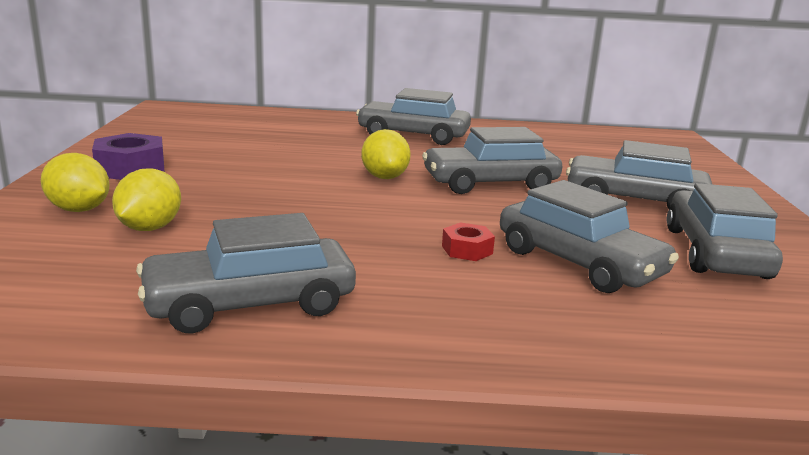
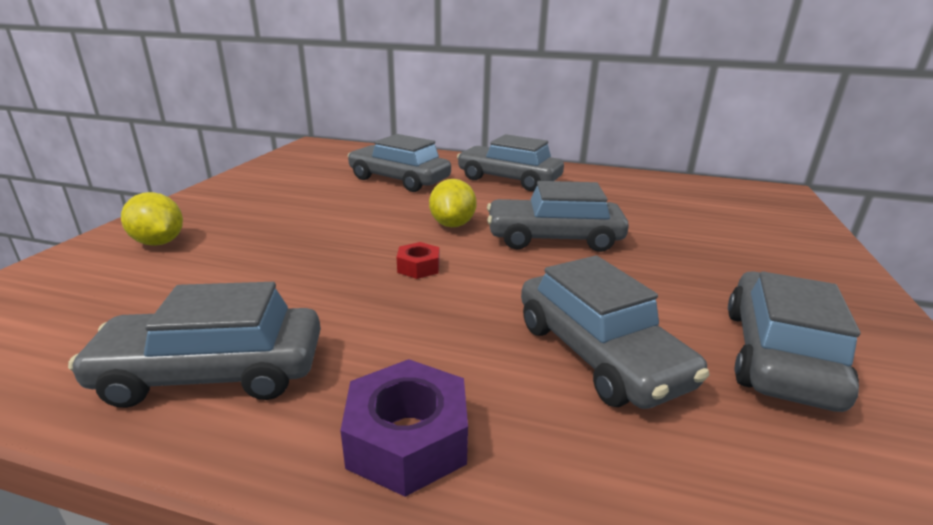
camera: 15 degrees right, 5 degrees up
purple nut [92,133,164,180] -> purple nut moved to [340,359,468,497]
yellow lemon [112,169,181,231] -> none
red nut [442,222,495,261] -> red nut moved to [397,242,439,279]
grey car [566,140,713,209] -> grey car moved to [348,134,451,192]

